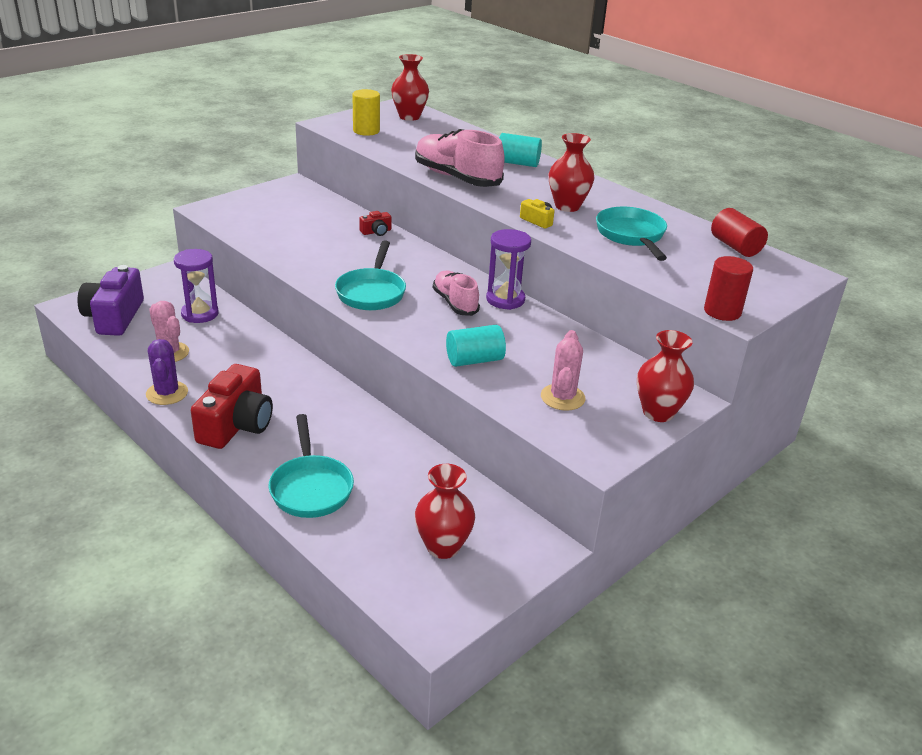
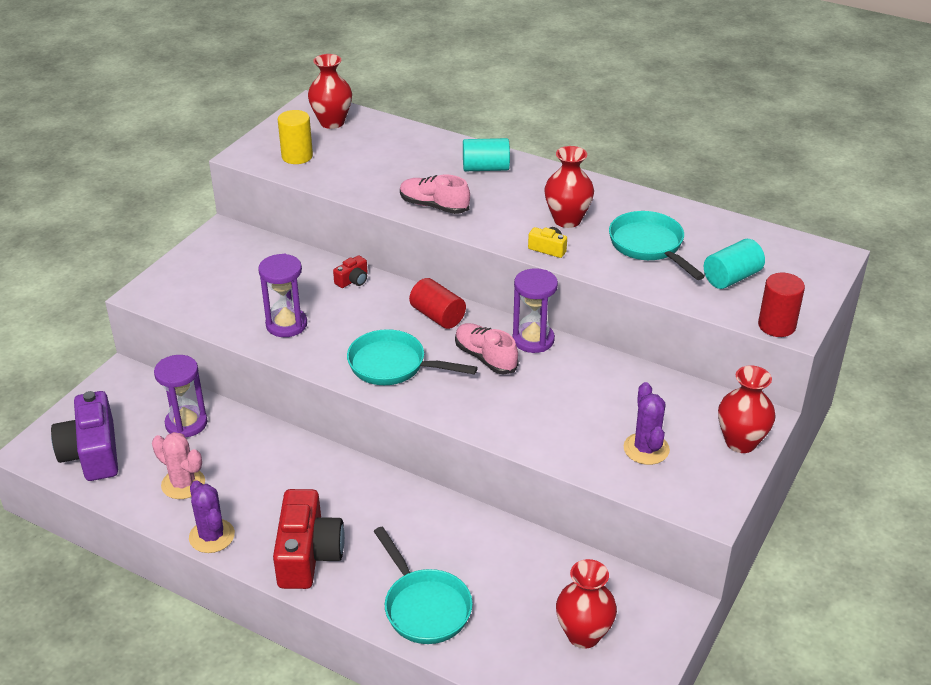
camera: 15 degrees left, 5 degrees up
turquoise pan [335,240,406,310] -> turquoise pan turned 120 degrees clockwise [347,329,478,385]
pink shoe [415,129,505,187] -> pink shoe [400,174,470,214], size x0.62
turquoise cylinder [446,325,506,367] -> turquoise cylinder moved to [704,239,765,289]
pink cactus [541,330,586,411] -> purple cactus [624,382,670,465]
red cylinder [711,208,768,257] -> red cylinder moved to [409,278,466,329]
none -> purple hourglass [258,254,307,337]

